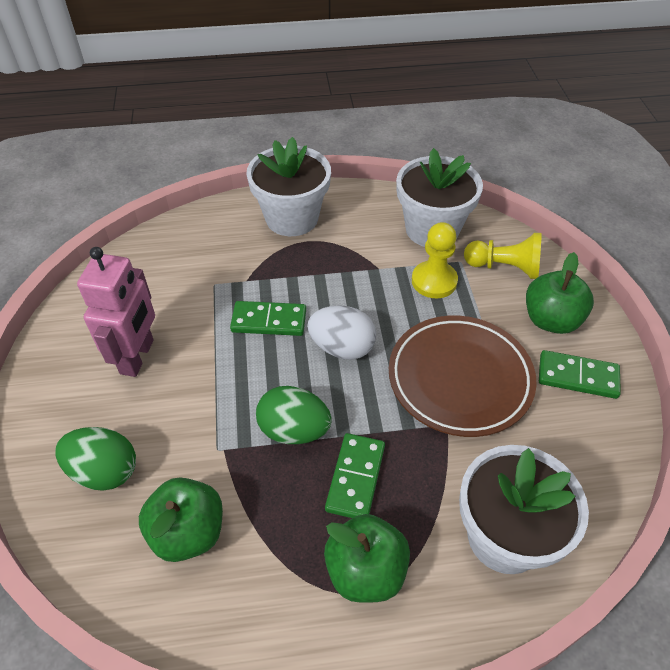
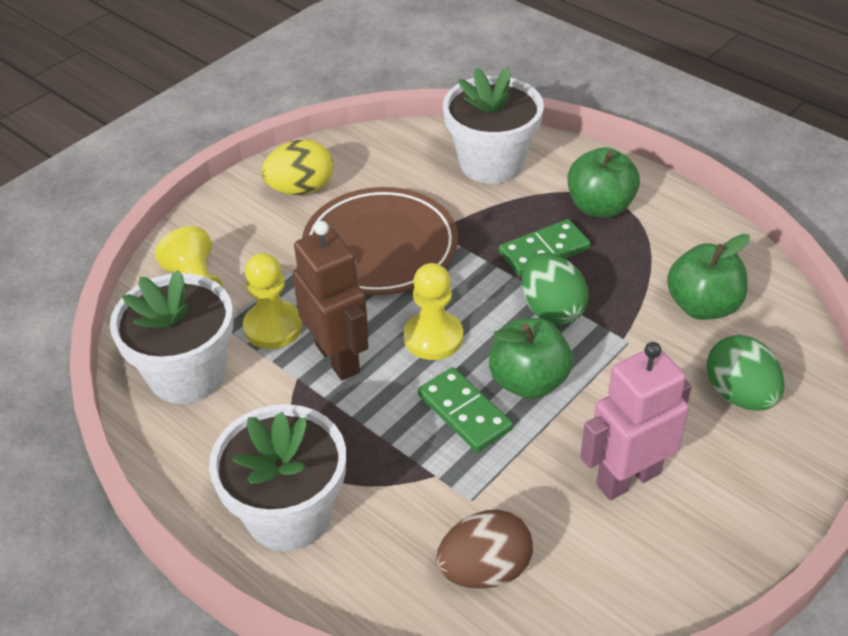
camera: 130 degrees left, 5 degrees down
white egg [307,305,376,360] -> yellow pawn [404,263,463,360]
green apple [526,252,594,334] -> green apple moved to [489,318,573,399]
green domino [539,350,621,399] -> yellow egg [261,139,333,195]
none -> brown robot [292,221,369,380]
none -> brown egg [436,509,533,589]

